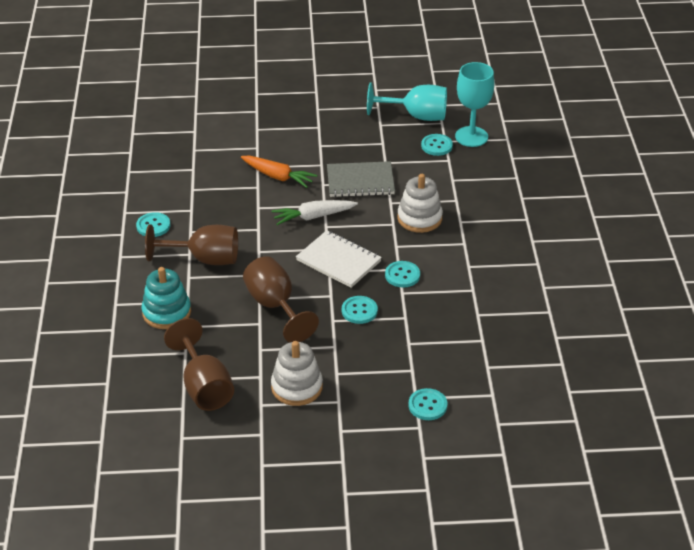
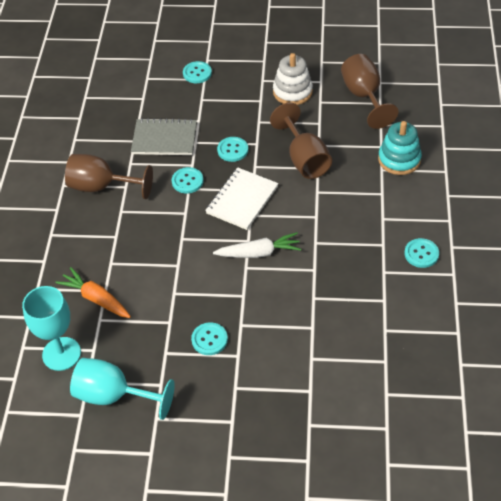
camera: 170 degrees left, 10 degrees up
brown goblet [145,224,238,265] -> brown goblet moved to [65,154,153,199]
orange carrot [241,156,317,188] -> orange carrot moved to [55,267,131,318]
white notebook [296,230,382,288] -> white notebook turned 75 degrees clockwise [205,168,279,230]
grey notebook [327,161,395,197] -> grey notebook moved to [131,118,197,155]
white stacking toy [397,174,443,233] -> none
turquoise button [421,134,453,156] -> turquoise button moved to [191,322,228,355]

